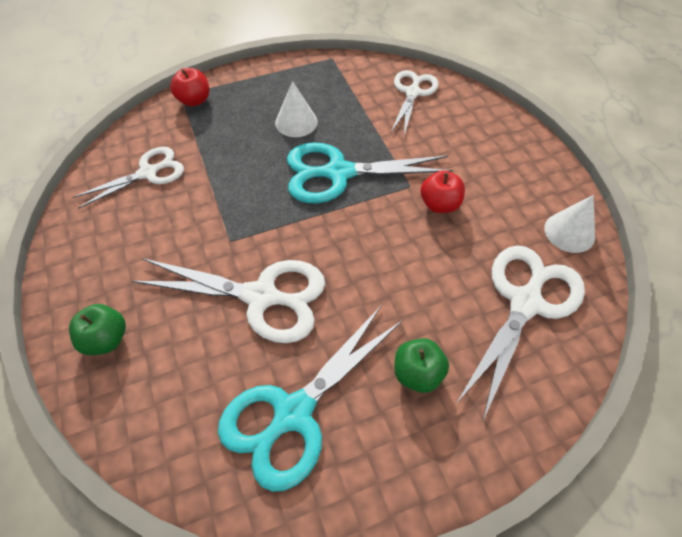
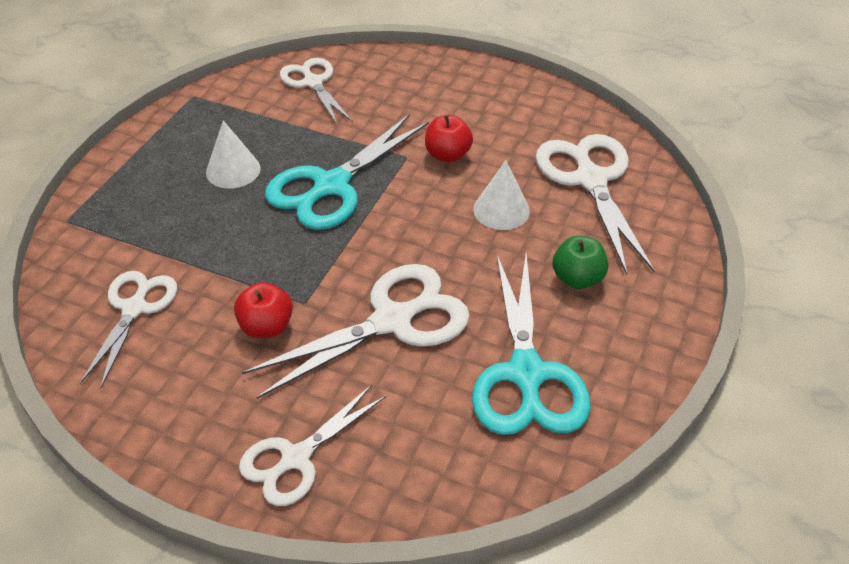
camera: 45 degrees left, 10 degrees down
green apple [69,304,126,355] -> white scissors [239,385,387,506]
red apple [170,68,209,107] -> red apple moved to [234,282,293,338]
white cone [544,195,595,253] -> white cone moved to [473,160,530,230]

